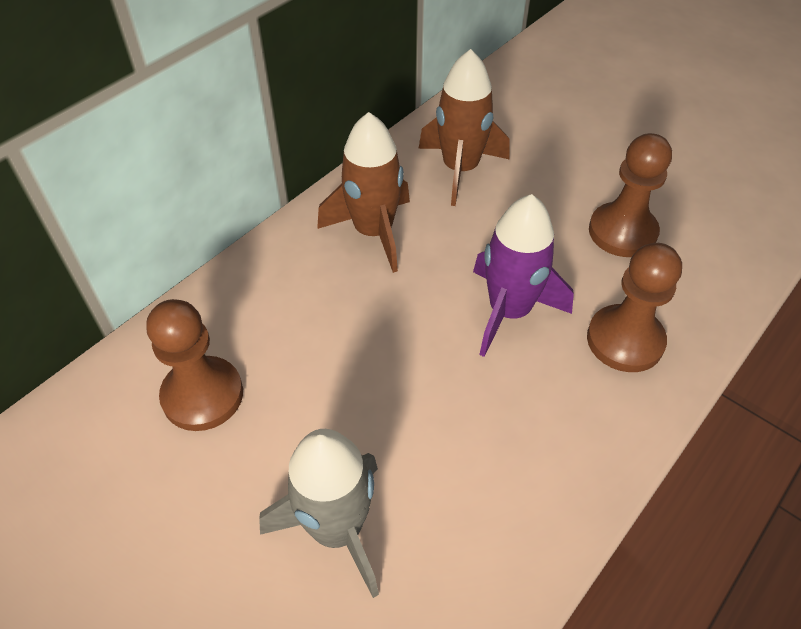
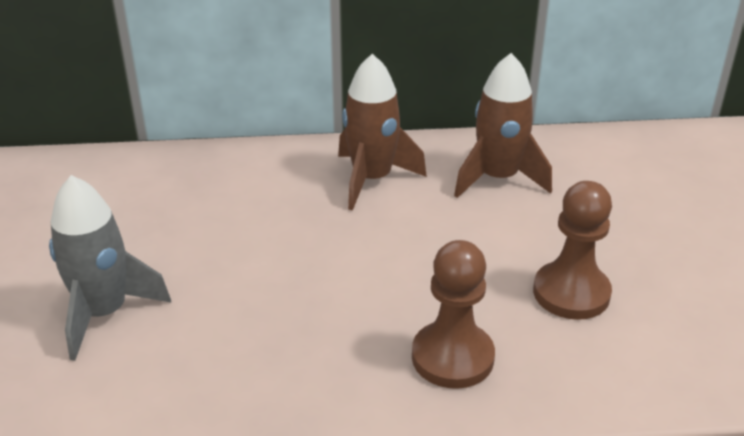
camera: 45 degrees right, 15 degrees down
brown pawn [146,299,243,431] -> none
purple rocket [473,194,574,357] -> none

